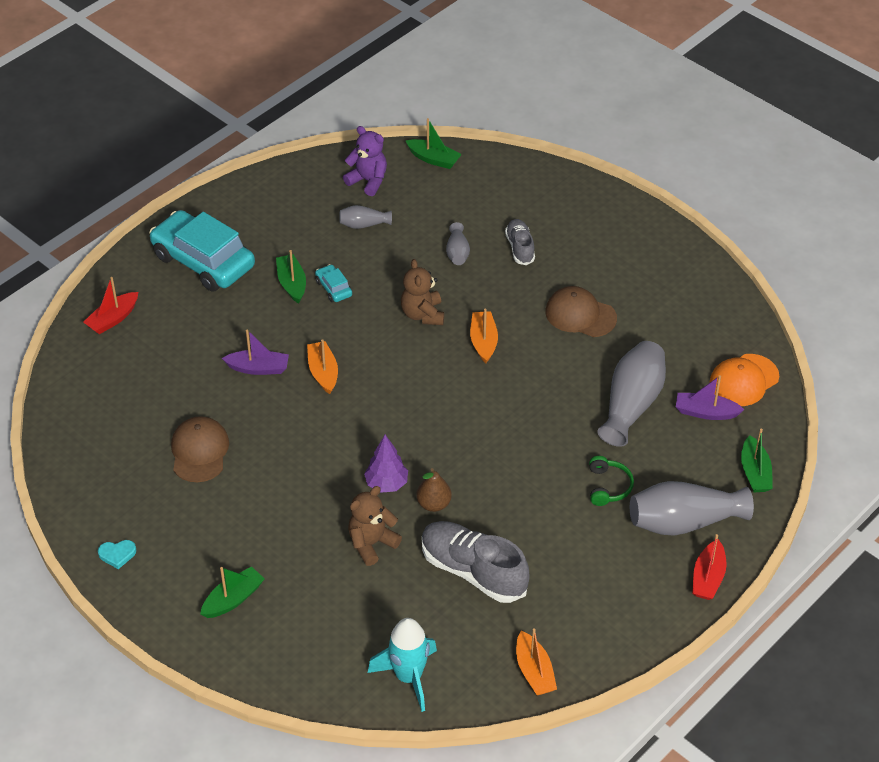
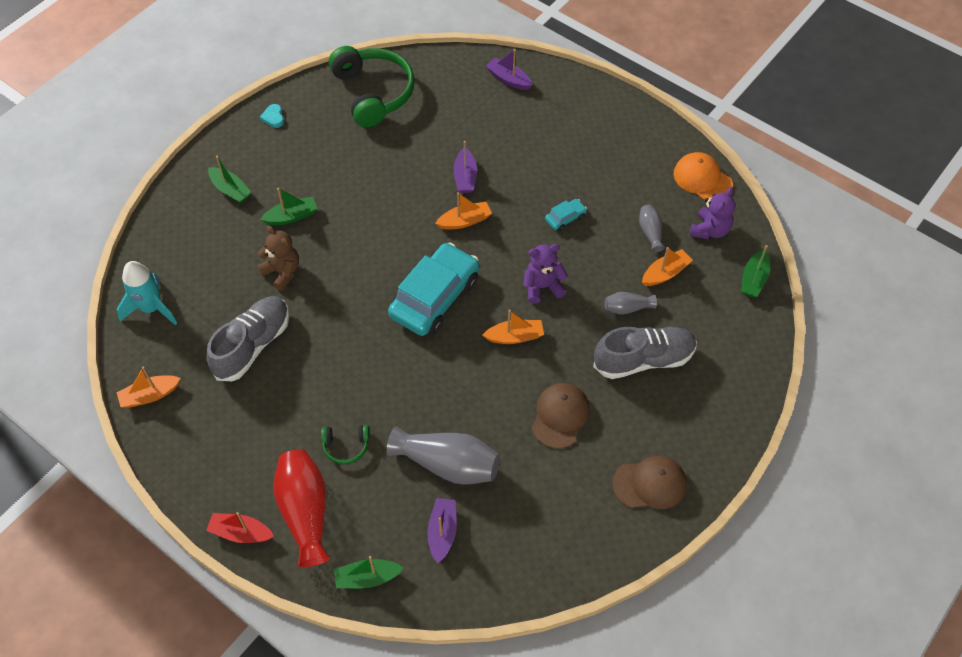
camera: 85 degrees right, 10 degrees up
red boat [83,277,138,334] -> purple boat [486,49,532,90]
turquoise car [149,210,255,292] -> turquoise car moved to [388,243,479,336]
brown cap [171,416,229,482] -> brown cap moved to [612,456,687,509]
green boat [276,250,306,304] -> green boat moved to [260,188,317,225]
purple tree [364,435,408,493] -> none
brown teddy bear [401,259,444,325] -> purple teddy bear [523,244,568,304]
brown pear [417,468,452,512] -> none
grey shoe [505,219,535,265] -> grey shoe [593,327,697,379], size x1.79
grey vase [630,481,754,536] -> red vase [273,449,330,567]
orange cap [709,354,779,406] -> orange cap moved to [674,152,733,200]
none -> green headphones [329,46,415,127]
none -> orange boat [642,247,693,286]

